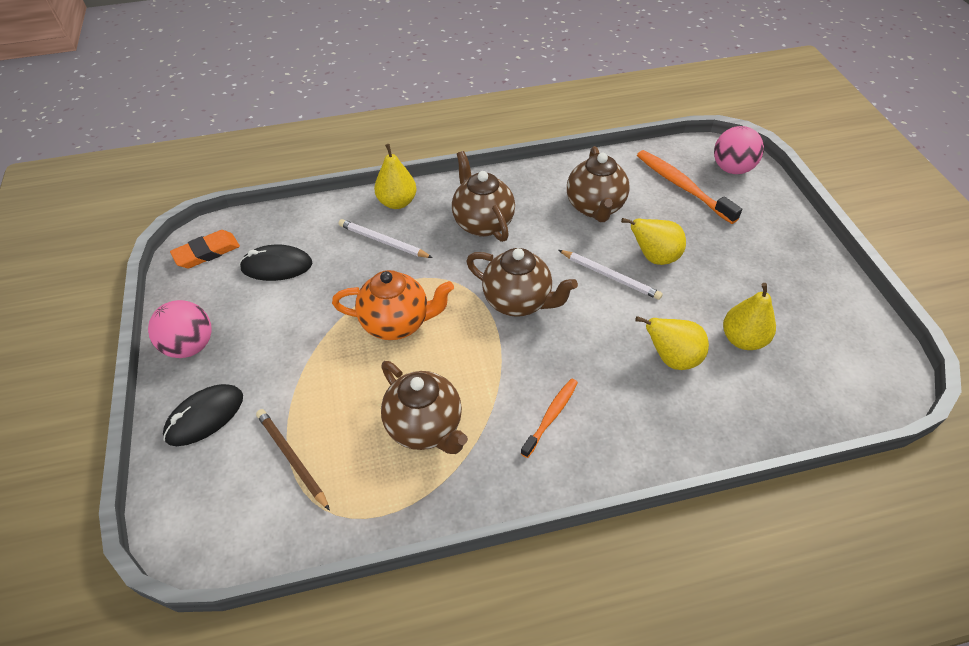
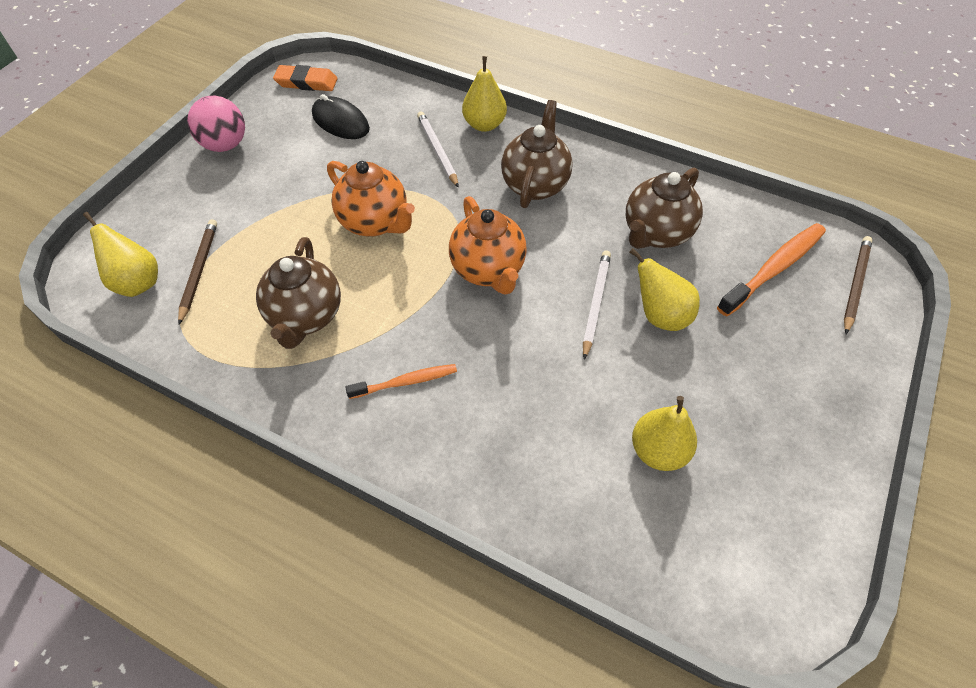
camera: 40 degrees right, 5 degrees up
black mouse [163,384,243,446] -> none
brown teapot [466,248,578,317] -> orange teapot [449,196,527,295]
white pencil [559,250,663,300] -> white pencil turned 150 degrees counterclockwise [583,250,611,360]
yellow pear [635,316,709,370] -> yellow pear moved to [83,212,158,297]
orange toothbrush [637,150,742,224] -> orange toothbrush turned 45 degrees clockwise [717,223,826,317]
pink ball [714,126,764,174] -> brown pencil [844,236,873,334]

